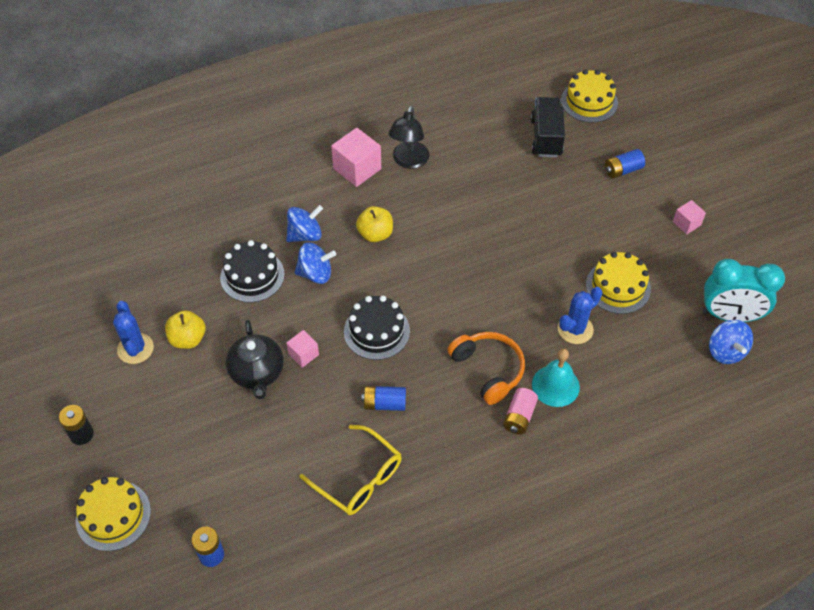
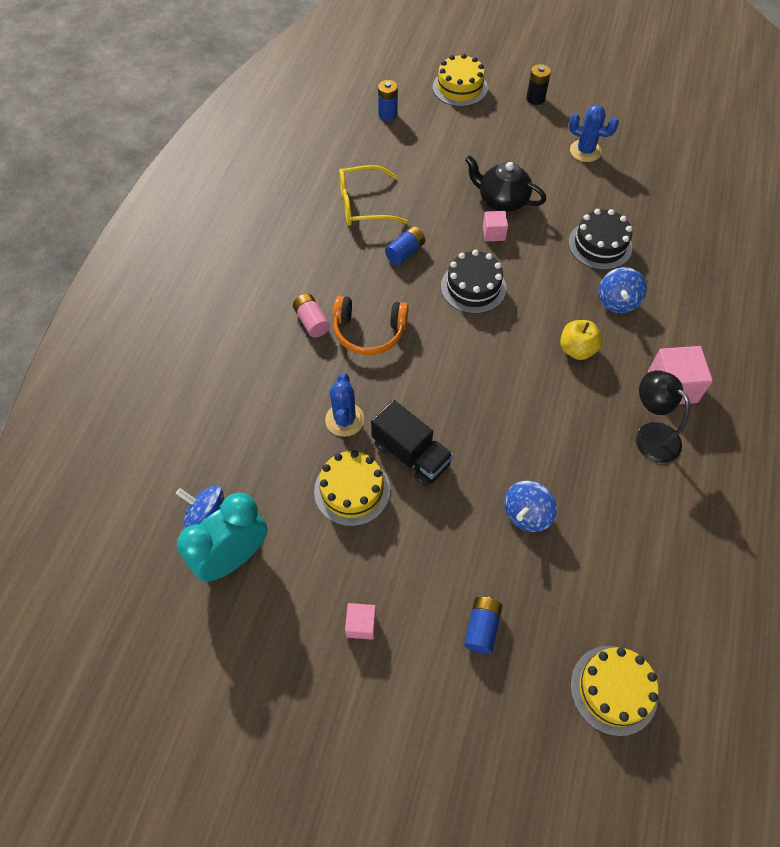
camera: 130 degrees right, 5 degrees up
yellow apple [165,310,205,349] -> none
blue spinning top [295,243,336,284] -> blue spinning top moved to [504,481,557,532]
black truck [531,97,565,157] -> black truck moved to [371,400,453,487]
turquoise bell [532,349,580,407] -> none

